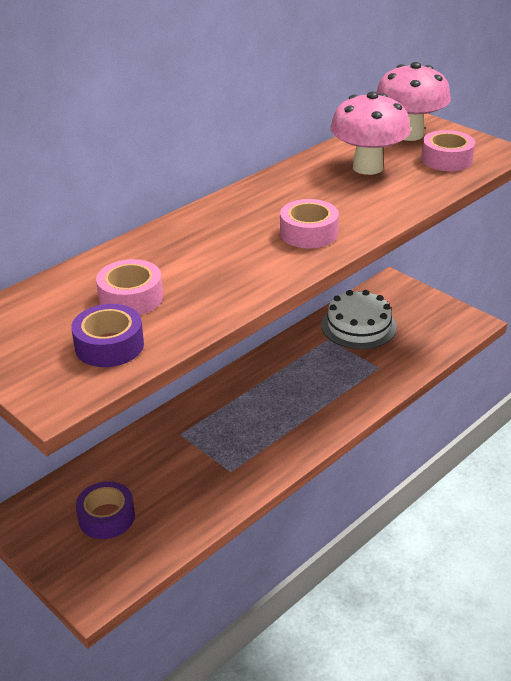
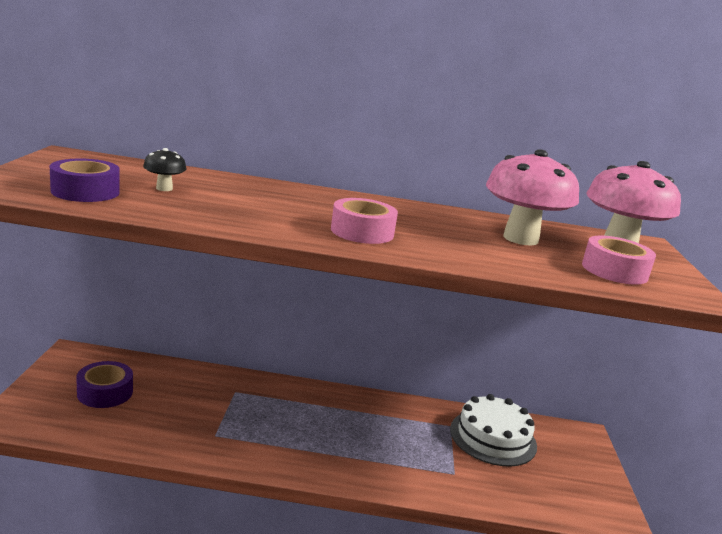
camera: 45 degrees right, 15 degrees down
pink tape [96,259,163,315] -> black mushroom [143,148,186,191]

